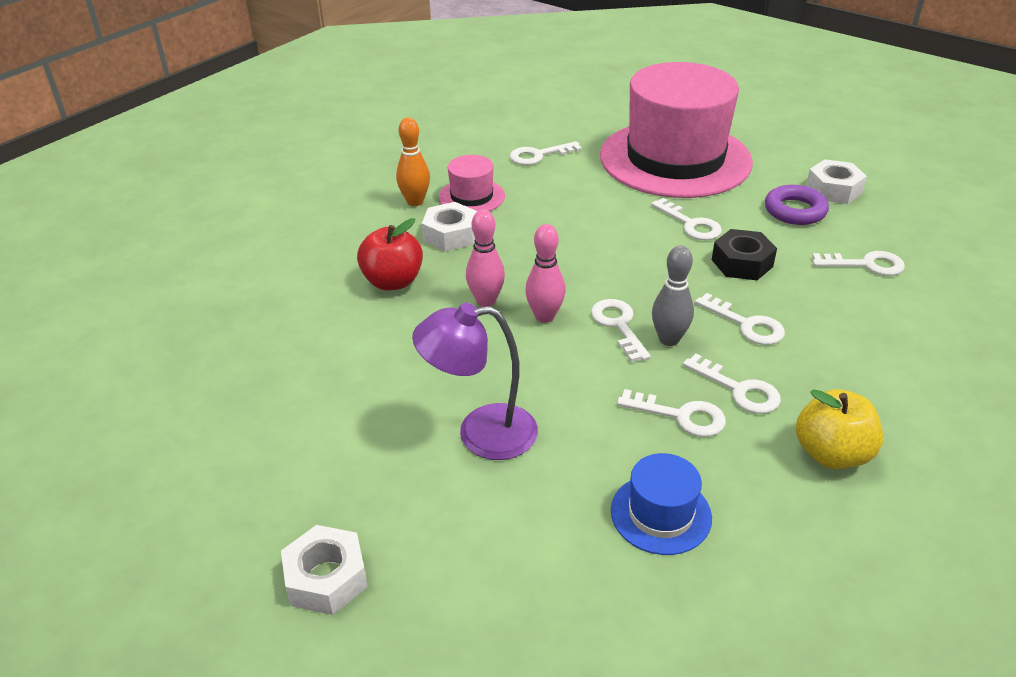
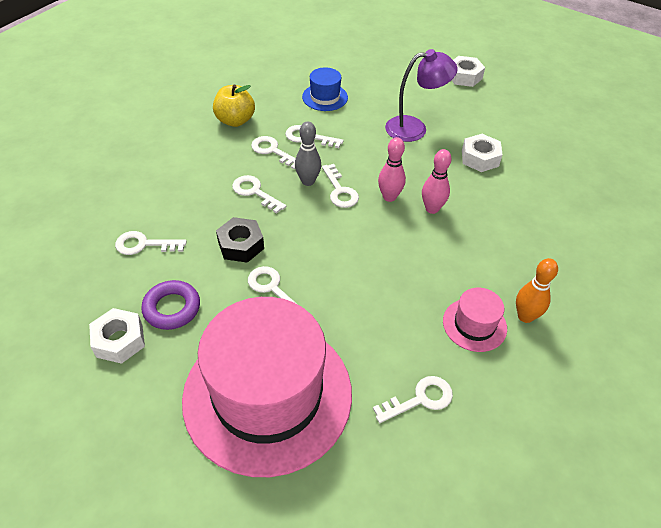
camera: 175 degrees right, 10 degrees up
red apple [357,218,423,290] -> none
white nut [422,202,477,251] -> white nut moved to [462,134,503,172]

